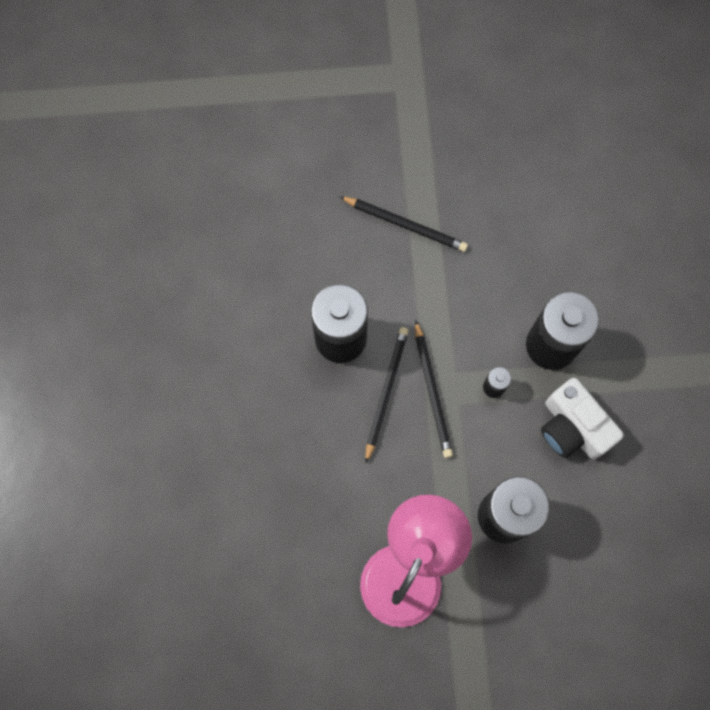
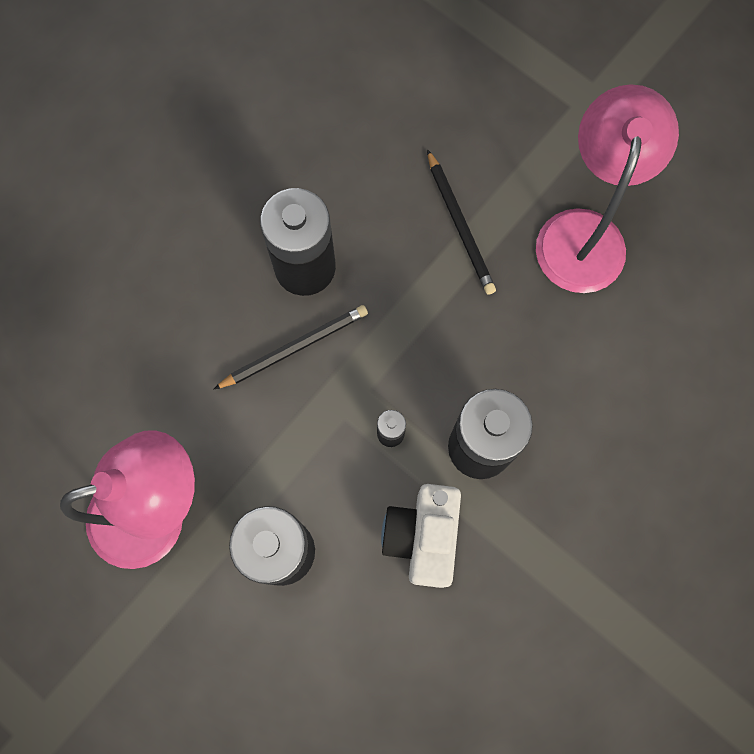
camera: 45 degrees right, 0 degrees up
black pencil [415,320,453,458] -> none
none -> pink lamp [536,84,679,293]

